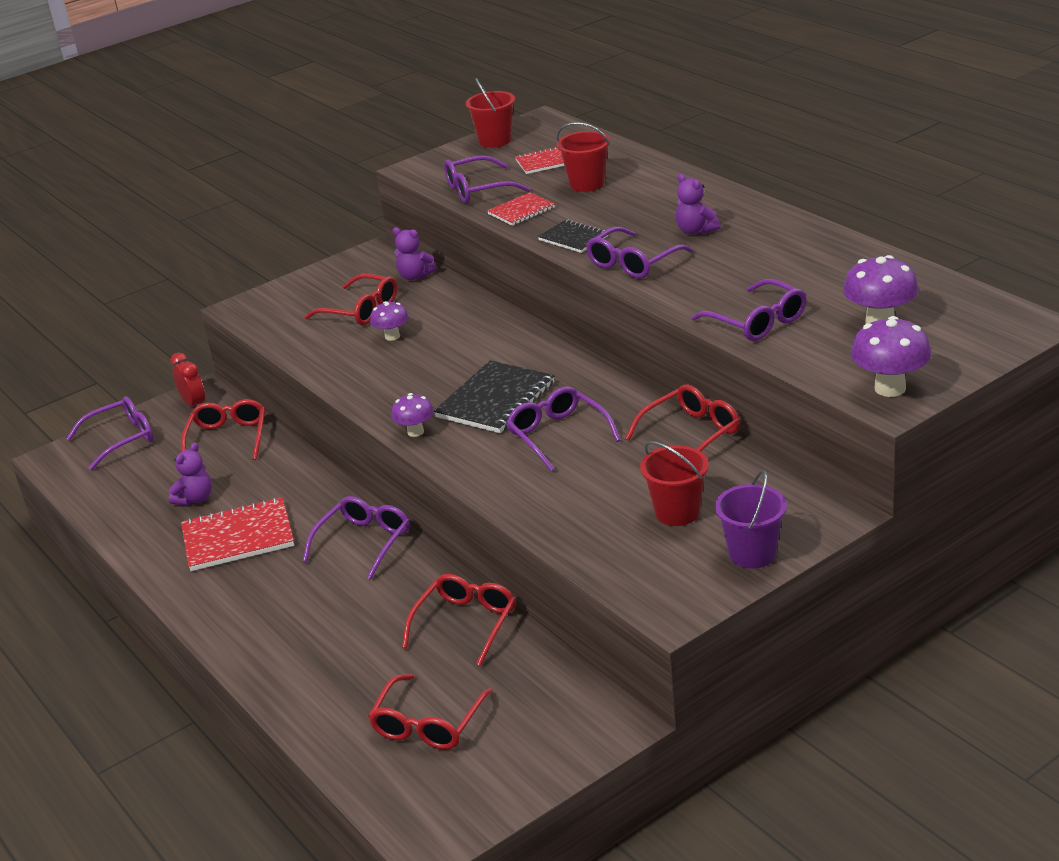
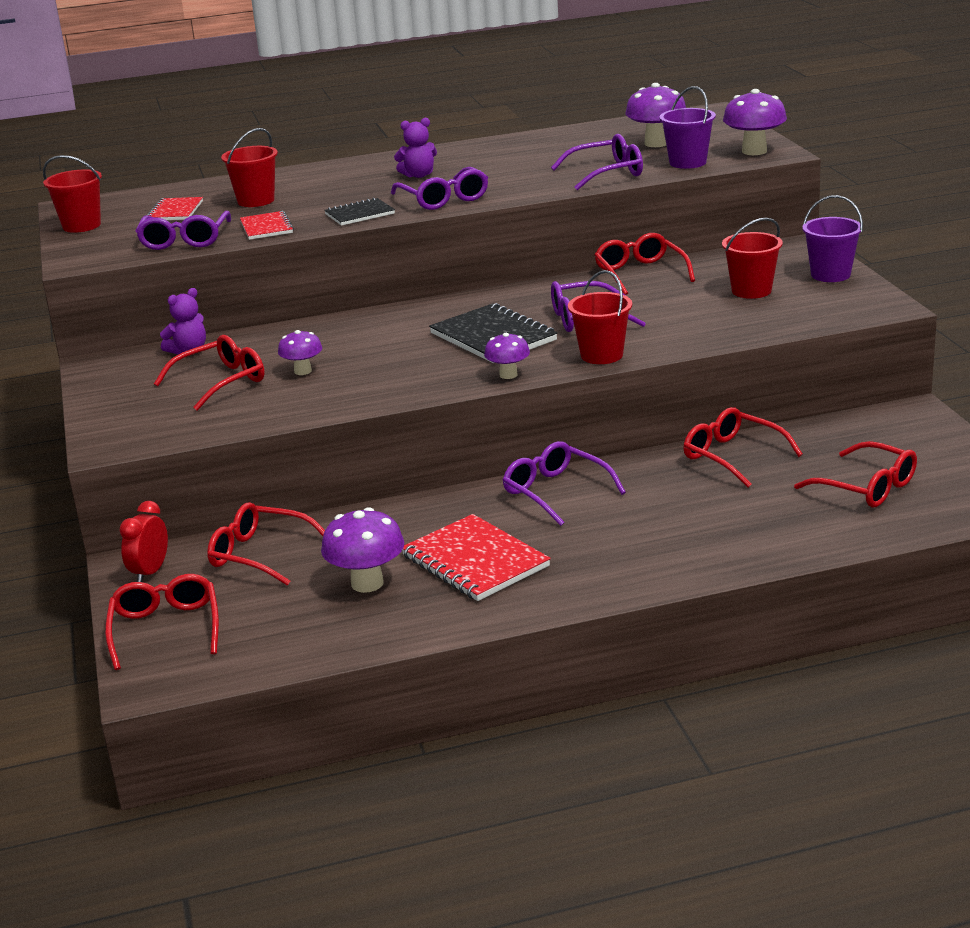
camera: 70 degrees left, 5 degrees down
purple glasses [66,397,153,470] -> red glasses [105,574,219,670]
purple teddy bear [169,443,212,505] -> purple mushroom [321,507,404,593]
red clock [170,353,205,407] -> red clock turned 60 degrees counterclockwise [119,501,168,582]
red notebook [181,497,294,571] -> red notebook turned 45 degrees counterclockwise [402,514,551,601]
none -> red bucket [568,270,632,364]
none -> purple bucket [659,86,716,169]

